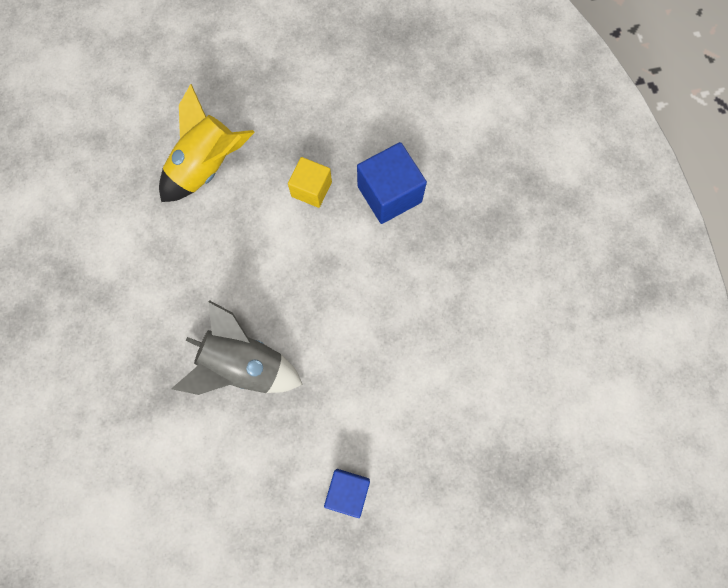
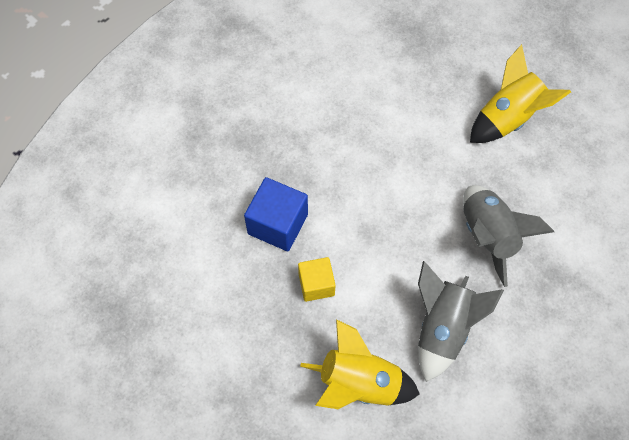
camera: 125 degrees left, 10 degrees down
blue cube [324,469,370,518] -> yellow rocket [470,44,571,143]
none -> grey rocket [418,261,504,382]

